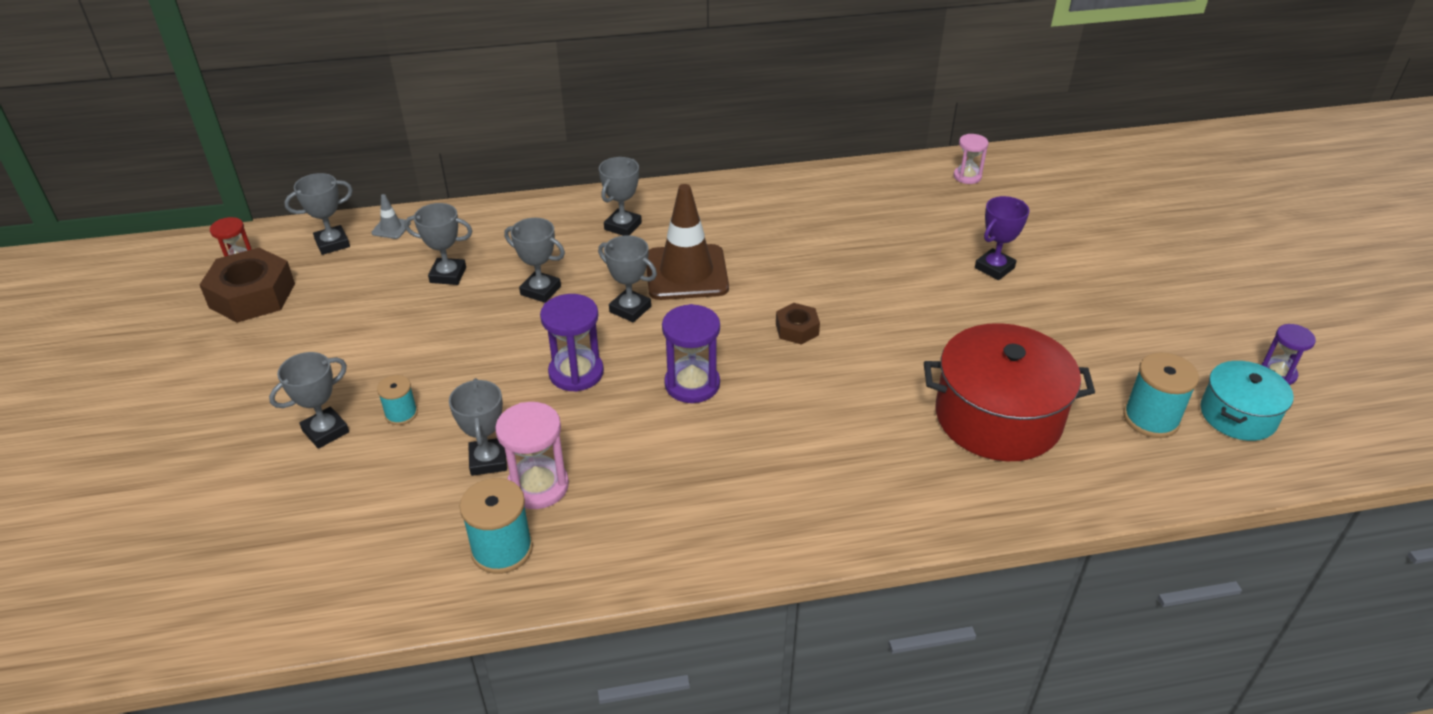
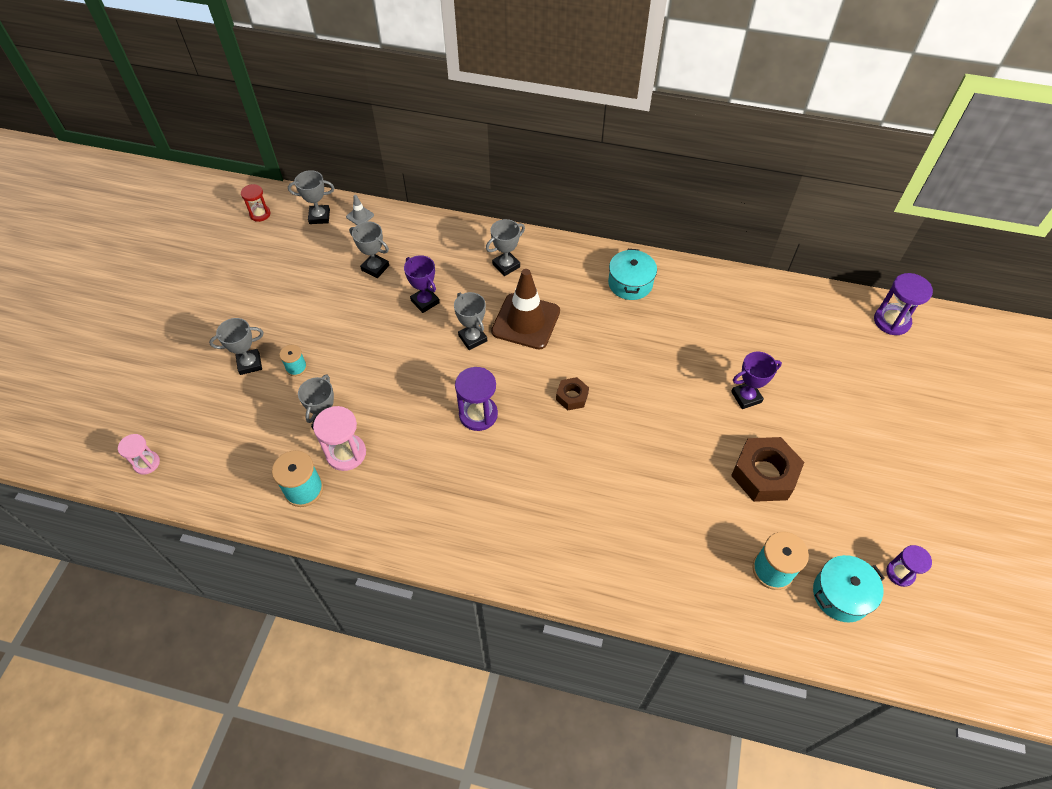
camera: 25 degrees right, 15 degrees up
brown nut [200,248,295,323] -> brown nut moved to [731,437,804,502]
grey trophy [504,218,565,303] -> purple trophy [404,255,440,313]
purple hourglass [540,294,604,392] -> purple hourglass moved to [874,273,933,335]
red pot [924,323,1095,461] -> none
pink hourglass [954,134,989,184] -> pink hourglass moved to [118,434,160,475]
none -> turquoise pot [608,249,657,300]

